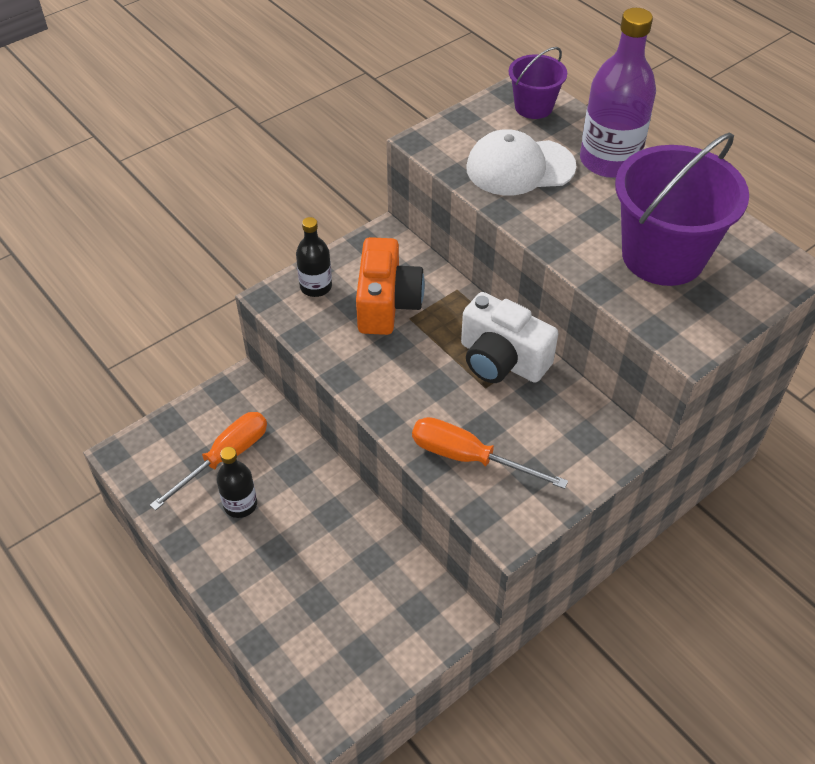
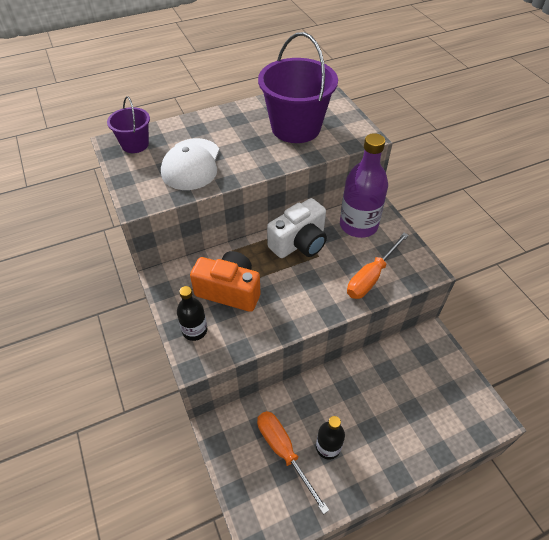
camera: 75 degrees left, 0 degrees up
purple bottle [580,8,656,178] -> purple bottle moved to [340,133,388,238]

